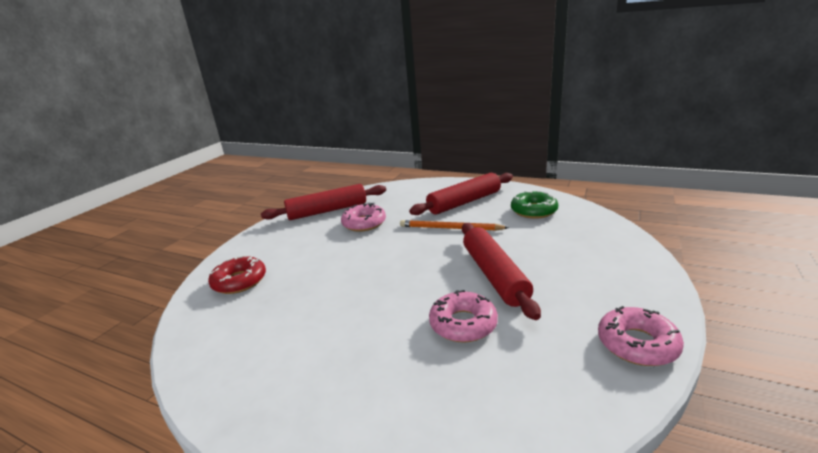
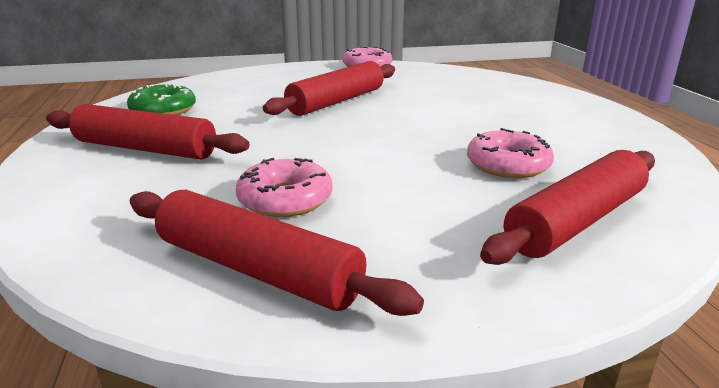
camera: 130 degrees left, 0 degrees up
red donut [208,255,266,294] -> red rolling pin [480,150,655,265]
orange pencil [400,220,509,231] -> none
pink donut [429,290,498,343] -> pink donut moved to [467,128,554,178]

